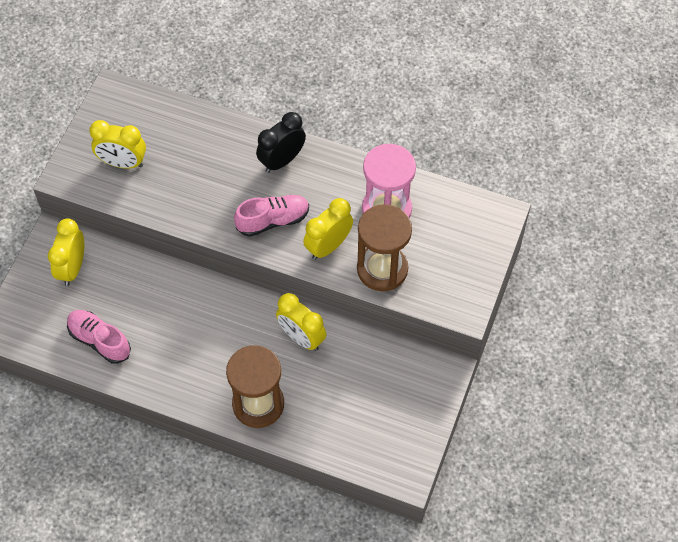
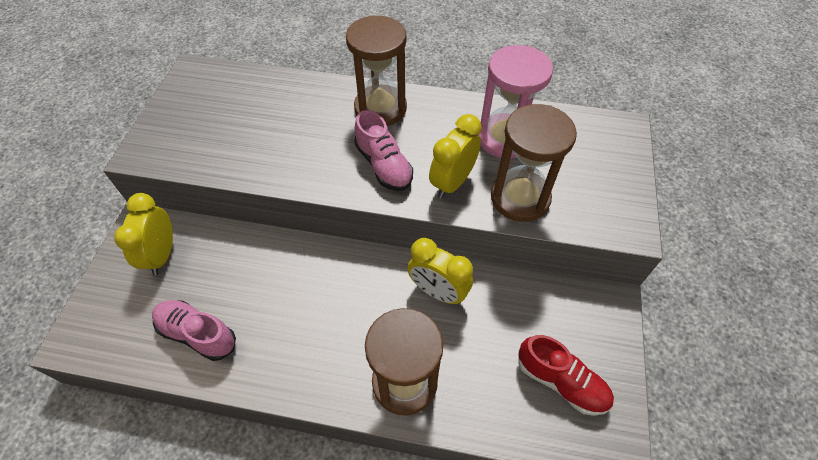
camera: 10 degrees left, 5 degrees down
yellow clock [89,120,146,169] -> none
pink shoe [234,195,309,237] -> pink shoe turned 90 degrees clockwise [354,110,413,191]
black clock [256,112,306,173] -> brown hourglass [346,16,407,126]
none -> red shoe [518,335,614,416]

